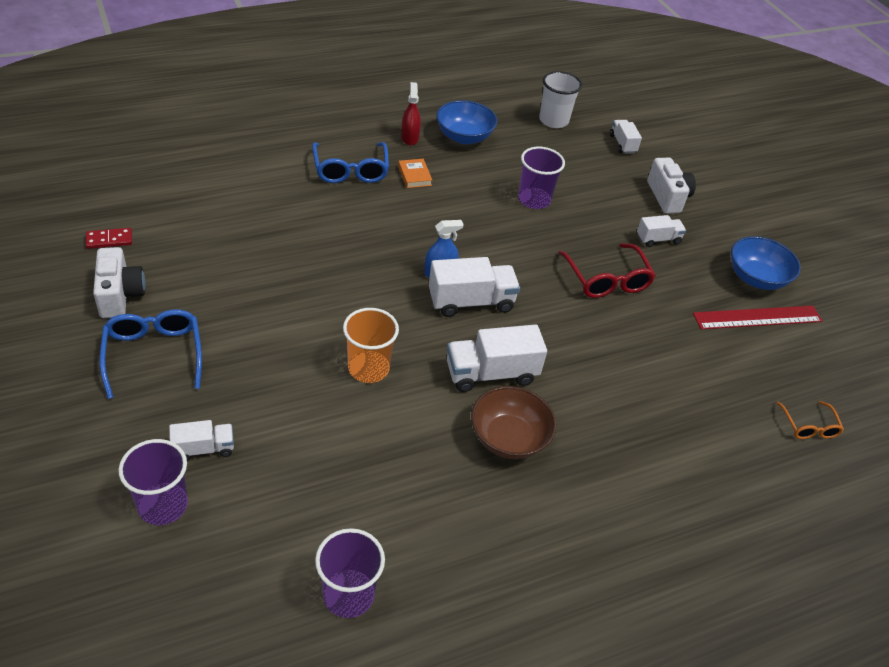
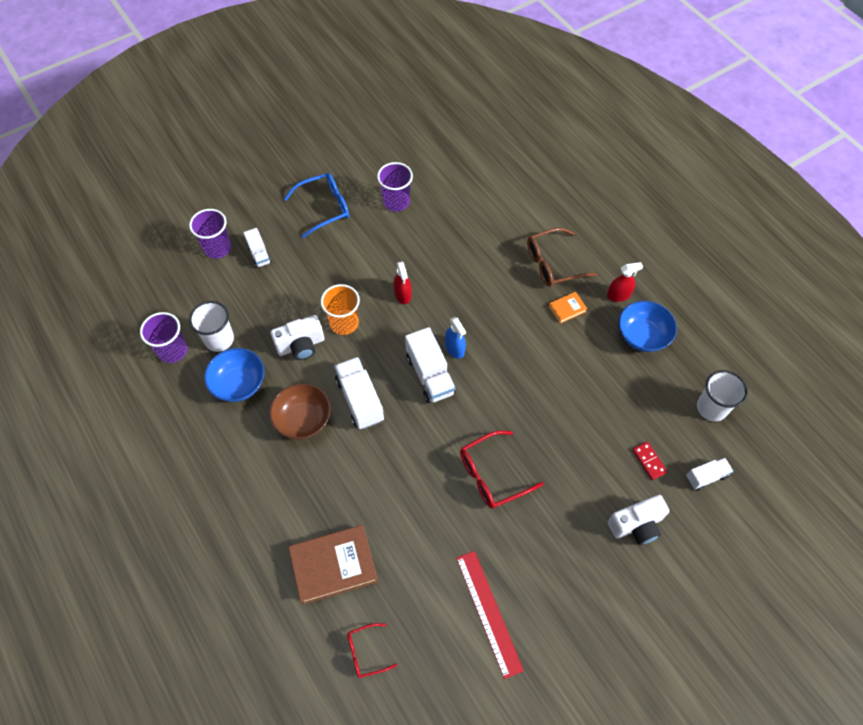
camera: 85 degrees right, 15 degrees up
red domino [86,228,132,249] -> red domino moved to [632,442,667,480]
white camera [93,247,146,318] -> white camera moved to [270,315,324,360]
blue glasses [312,142,389,183] -> brown glasses [527,228,597,287]
purple cup [518,147,565,209] -> purple cup moved to [377,162,413,212]
white truck [637,215,686,247] -> none
blue bowl [731,236,801,290] -> blue bowl moved to [204,348,264,402]
orange glasses [777,401,844,439] -> red glasses [347,623,397,678]
none -> white cup [189,301,234,352]
none -> brown book [288,525,378,605]
none -> red spray bottle [394,261,412,304]

